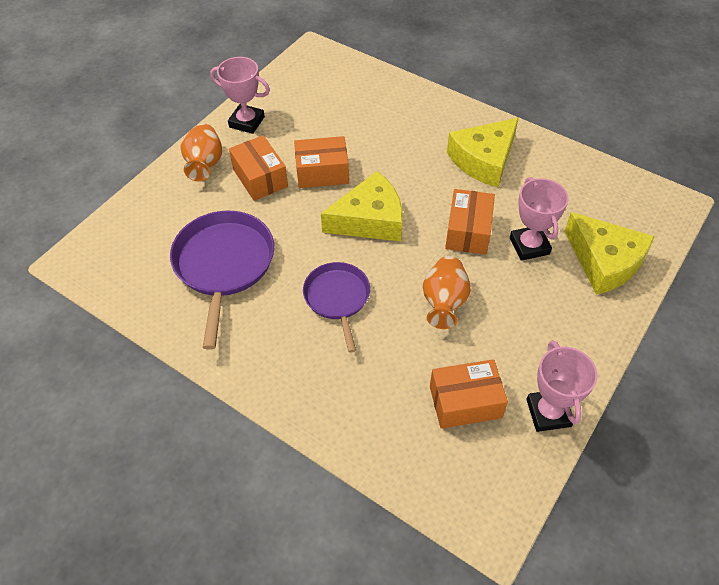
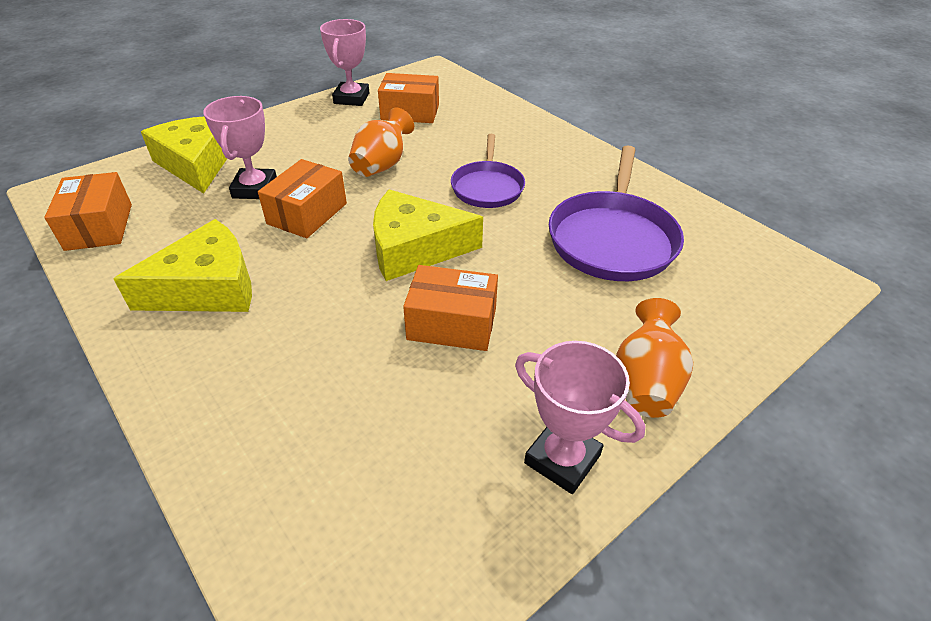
camera: 165 degrees left, 10 degrees down
orange box [229,135,288,201] -> orange box moved to [44,172,132,251]

